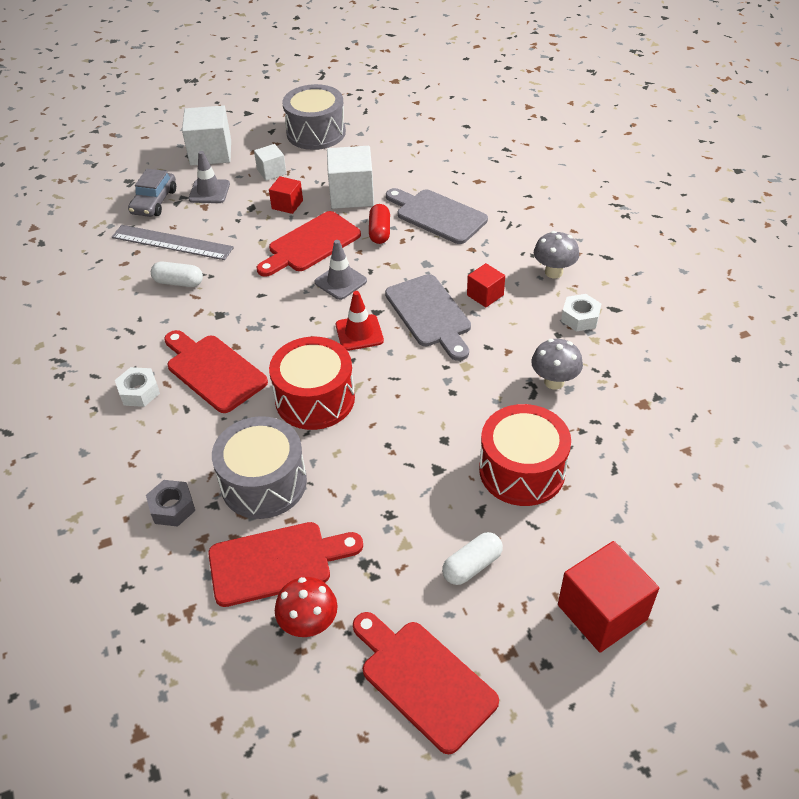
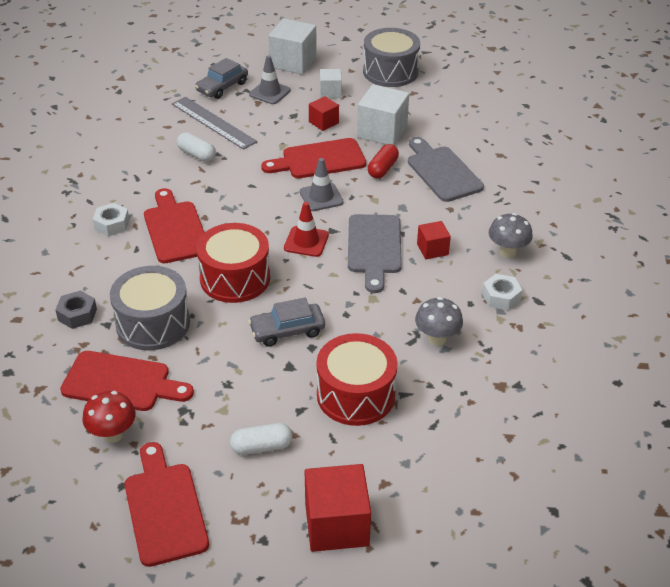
camera: 25 degrees right, 5 degrees down
none -> grey car [248,298,325,347]

